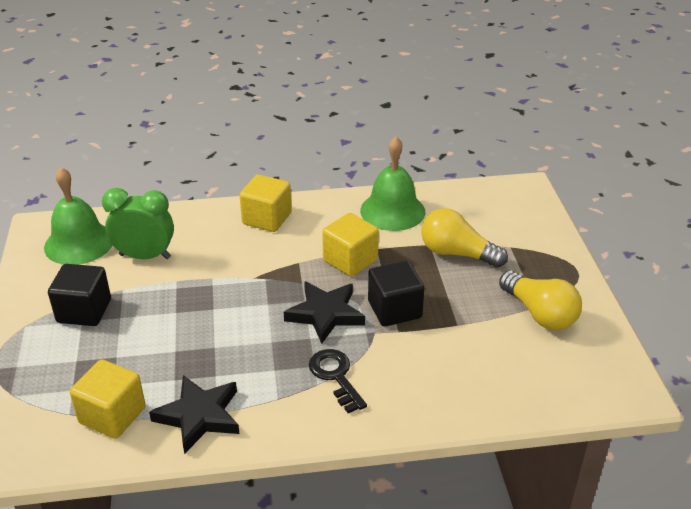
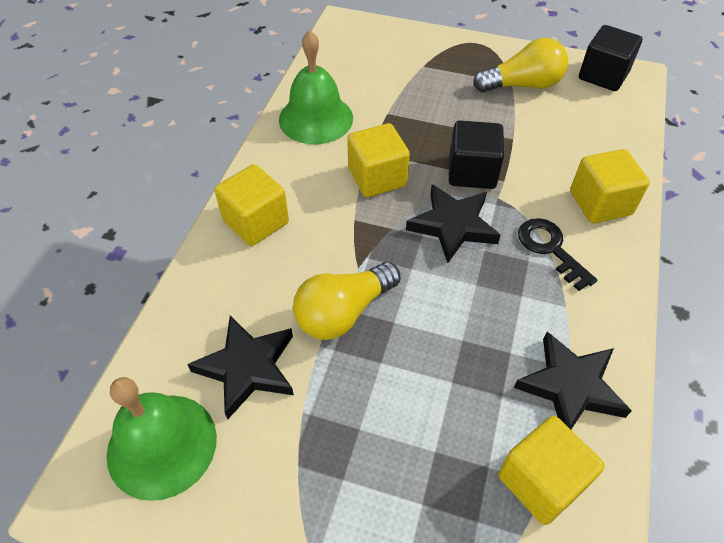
camera: 65 degrees left, 15 degrees up
black cube [48,264,111,326] -> black cube moved to [579,25,642,91]
green clock [102,188,174,259] -> black star [187,316,294,419]
black key [309,349,367,413] -> black key turned 60 degrees clockwise [518,218,597,291]
yellow light bulb [421,208,508,268] -> yellow light bulb moved to [293,262,401,340]
none -> yellow cube [570,149,650,223]

